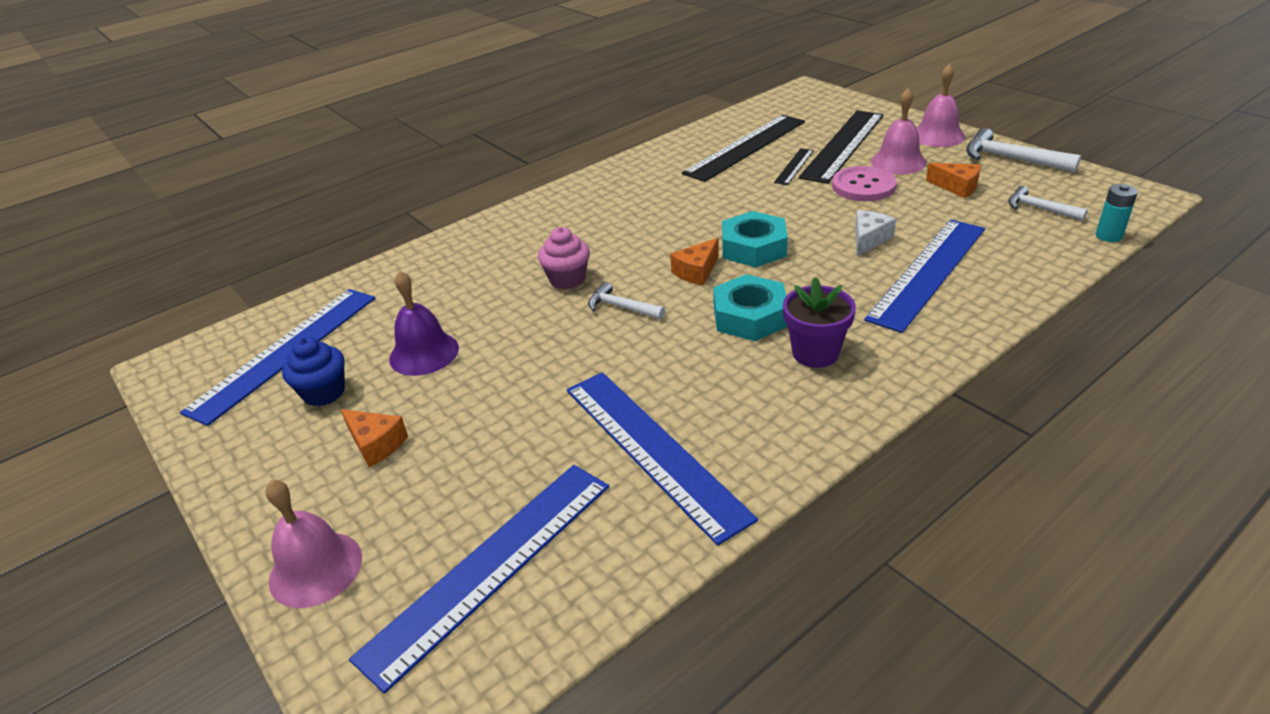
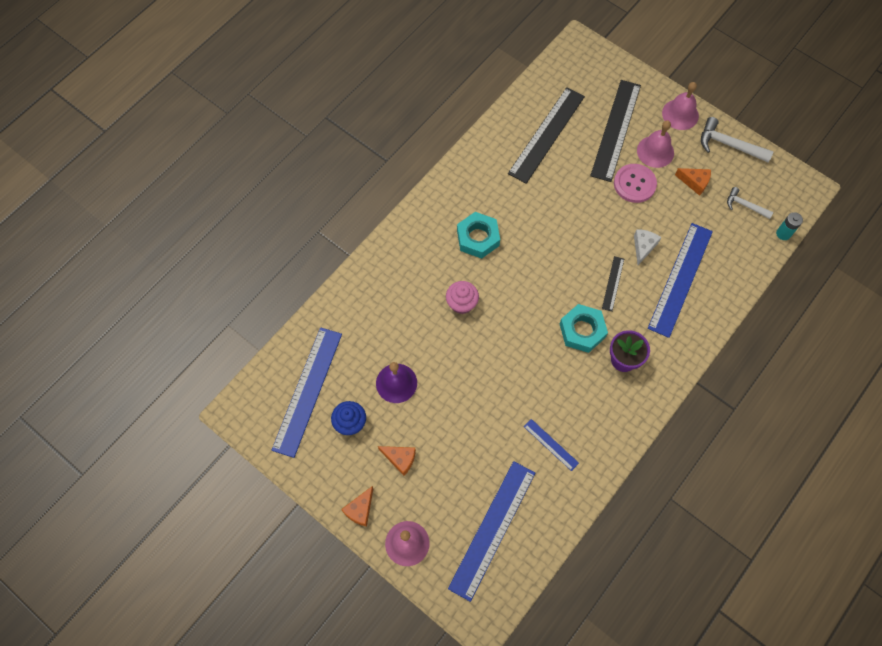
camera: 15 degrees left, 30 degrees up
blue ruler [567,372,758,546] -> blue ruler [524,419,579,471], size x0.47
white hammer [588,282,665,320] -> none
orange cheese [670,238,719,285] -> orange cheese moved to [341,486,373,526]
turquoise nut [722,211,788,267] -> turquoise nut moved to [457,212,500,259]
black ruler [774,148,814,185] -> black ruler moved to [602,256,624,312]

